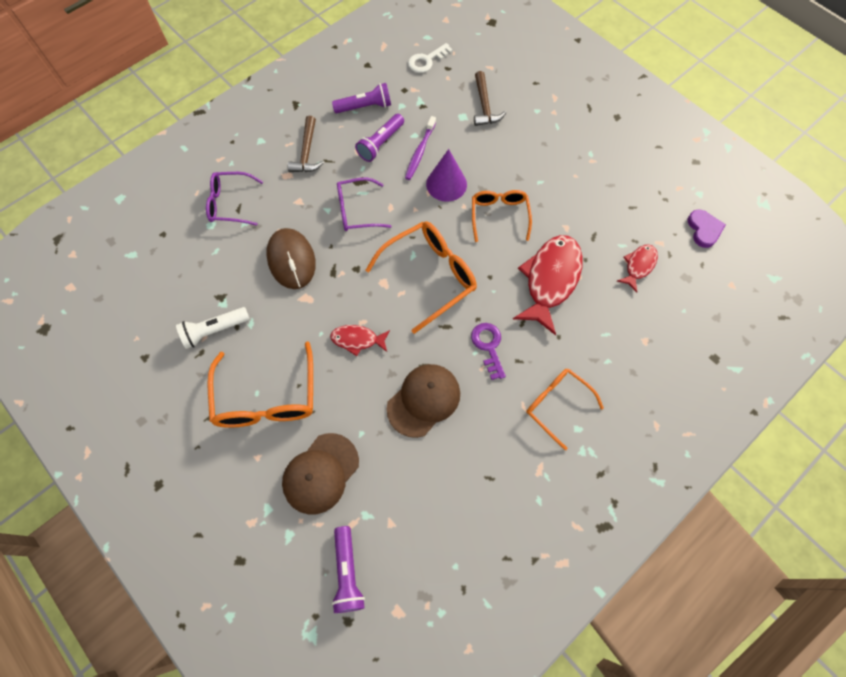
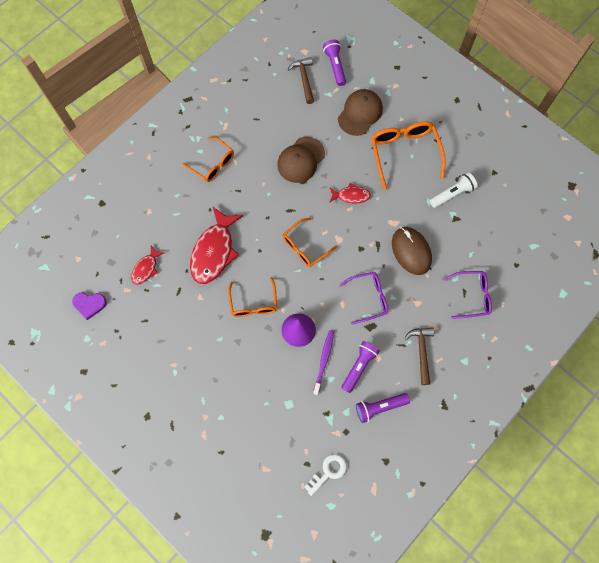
camera: 175 degrees right, 5 degrees up
orange glasses [365,221,477,334] -> orange glasses [283,218,337,267], size x0.65
purple key [471,323,506,380] -> none
brown hammer [474,71,506,126] -> brown hammer moved to [288,57,314,104]
purple heart [688,210,726,248] -> purple heart turned 75 degrees counterclockwise [72,292,107,320]

